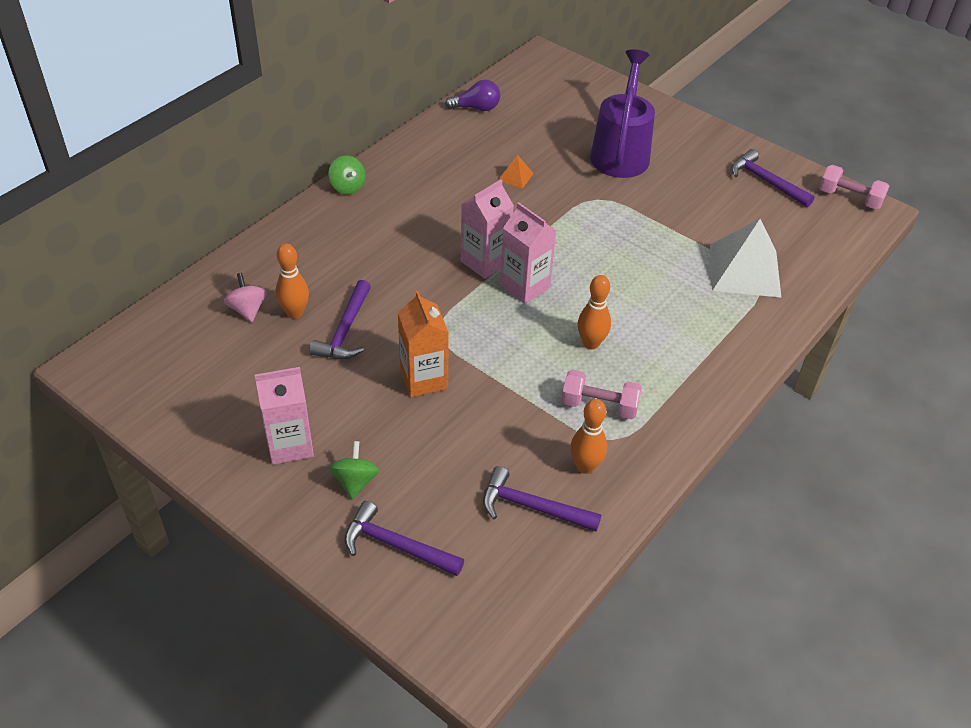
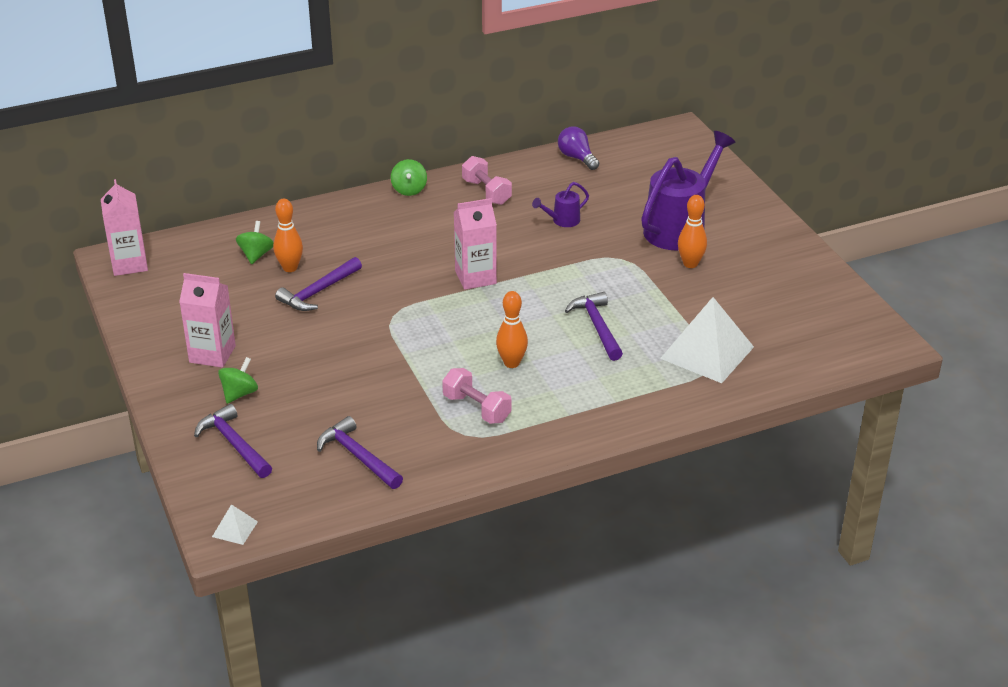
camera: 30 degrees right, 10 degrees down
pink spinning top [224,273,267,322] -> green spinning top [236,221,274,264]
orange carton [397,291,449,397] -> none
purple light bulb [445,80,500,111] -> purple light bulb turned 150 degrees counterclockwise [558,126,599,170]
orange pyramid [498,155,534,189] -> purple watering can [532,182,589,227]
pink carton [500,202,556,304] -> pink carton moved to [101,179,148,276]
orange bowling pin [570,399,607,474] -> orange bowling pin moved to [678,195,707,268]
purple hammer [731,149,815,207] -> purple hammer moved to [565,292,623,361]
pink dumbbell [819,165,889,210] -> pink dumbbell moved to [462,156,512,205]
none -> white pyramid [212,504,258,545]

